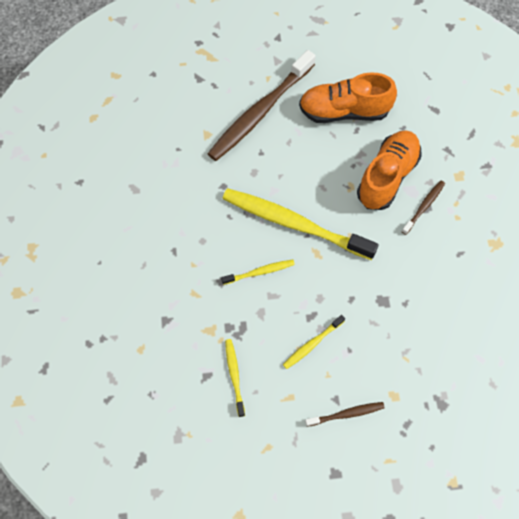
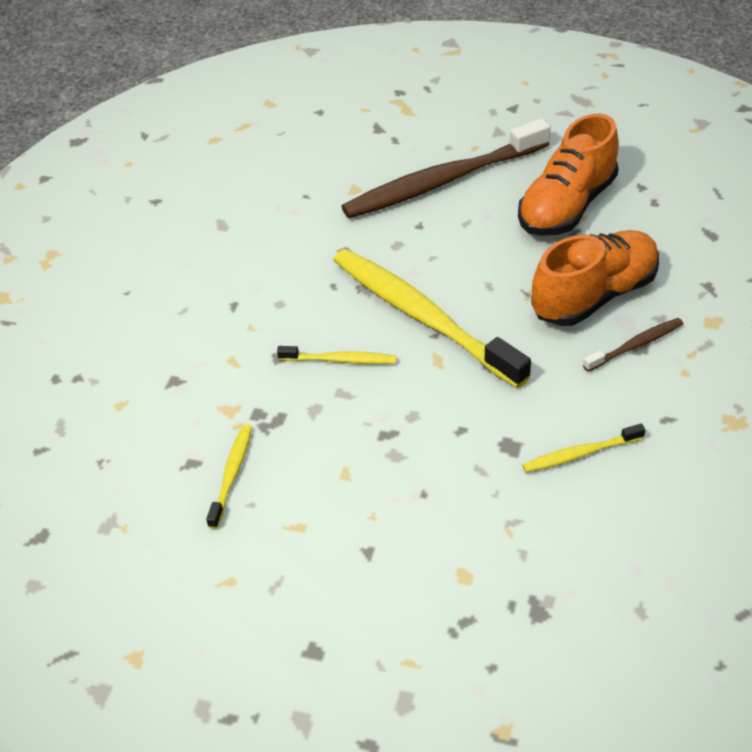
camera: 25 degrees right, 20 degrees down
yellow toothbrush [283,315,345,369] -> yellow toothbrush moved to [522,424,645,473]
orange shoe [299,72,397,123] -> orange shoe turned 75 degrees counterclockwise [518,113,619,236]
brown toothbrush [305,402,385,427] -> none

